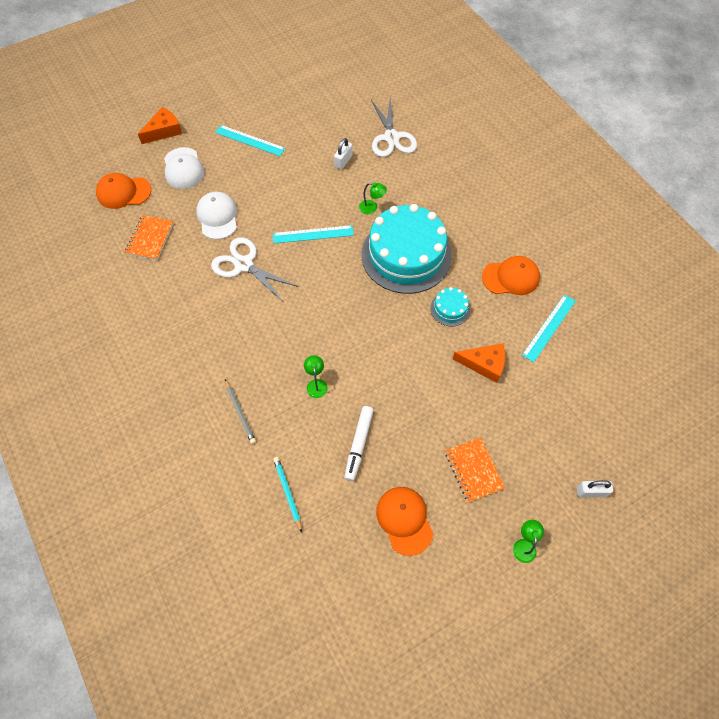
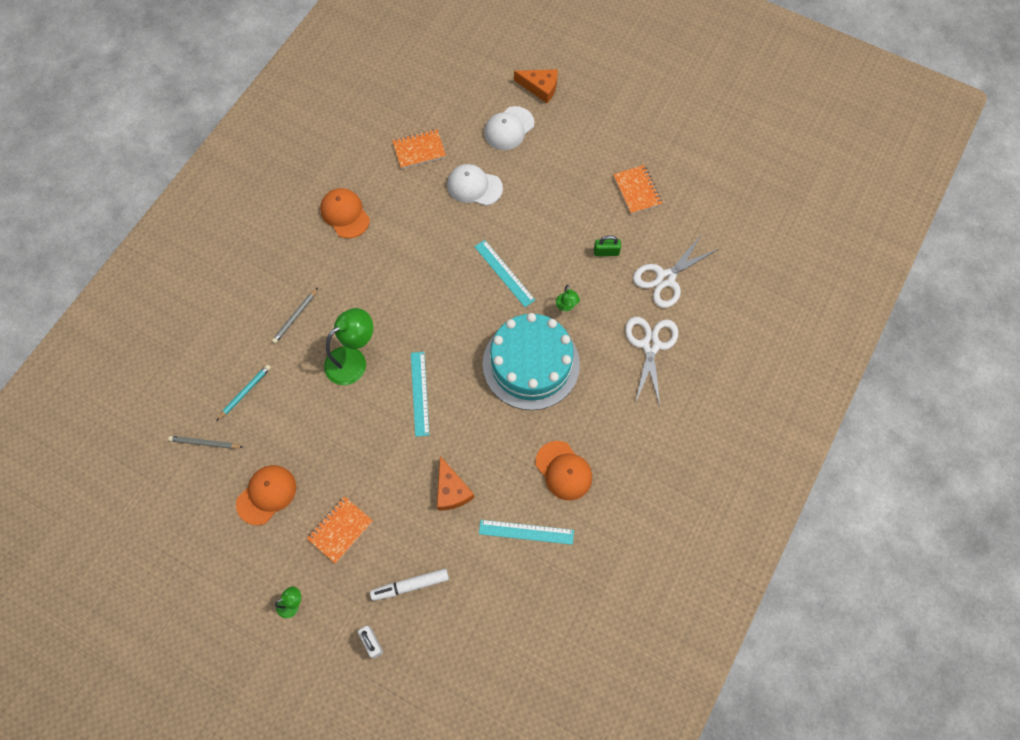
camera: 60 degrees right, 5 degrees up
orange cap [96,173,151,209] -> orange cap moved to [320,188,370,239]
white cap [196,192,237,240] -> white cap turned 120 degrees counterclockwise [447,164,503,206]
white scissors [211,237,299,301] -> white scissors moved to [625,317,678,406]
turquoise ruler [215,125,285,156] -> turquoise ruler moved to [411,352,429,437]
green lamp [304,355,328,398] -> green lamp [324,308,373,385], size x2.05
white padlock [334,138,352,169] -> green padlock [594,235,621,256]
white marker [344,406,374,481] -> white marker moved to [370,568,449,601]
turquoise cake [430,287,470,326] -> none
none -> grey pencil [168,436,242,449]
none -> orange notebook [613,165,662,214]

